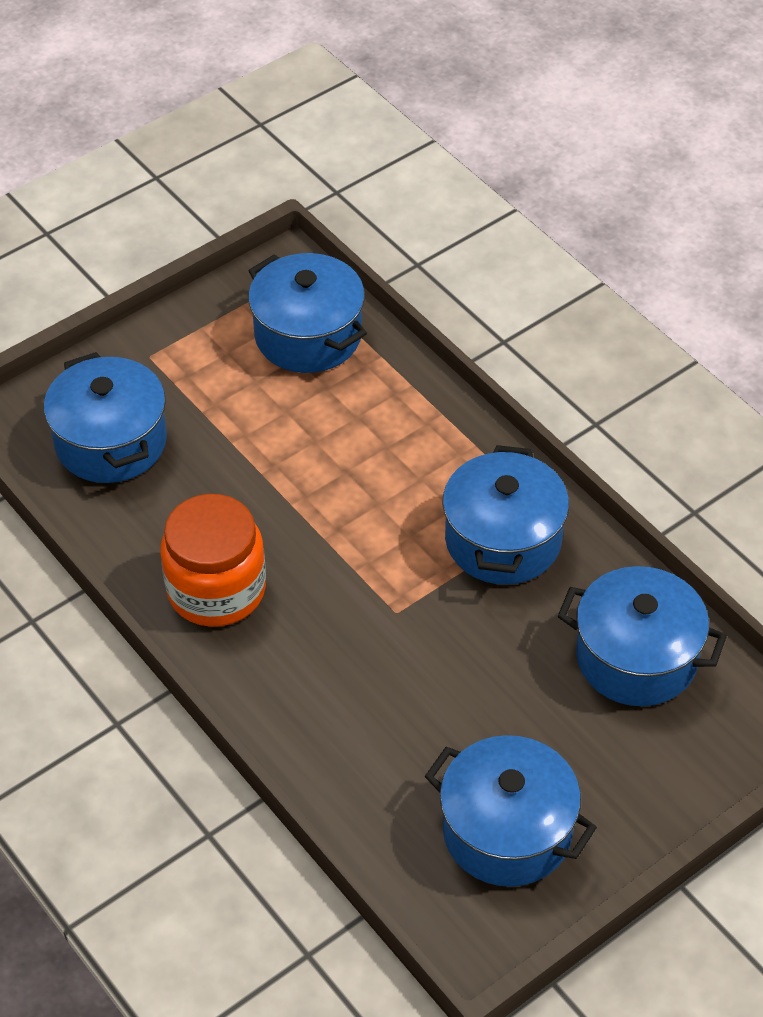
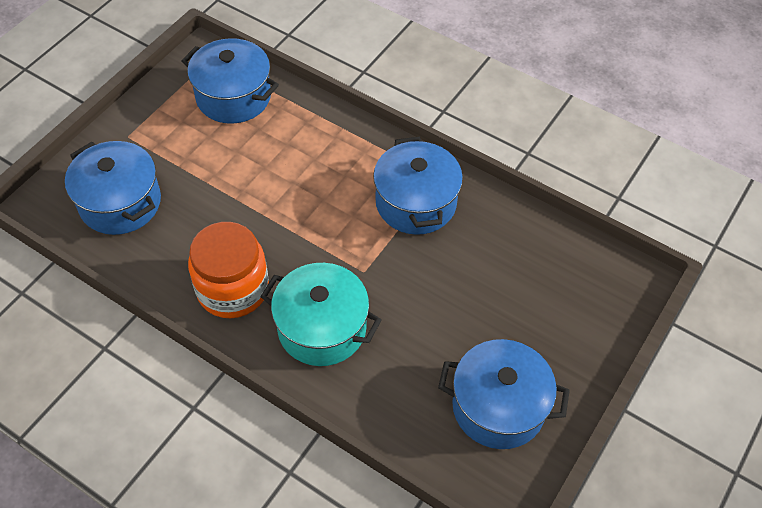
camera: 20 degrees left, 5 degrees up
blue pot [558,566,727,706] -> none
none -> turquoise pot [260,263,381,366]

